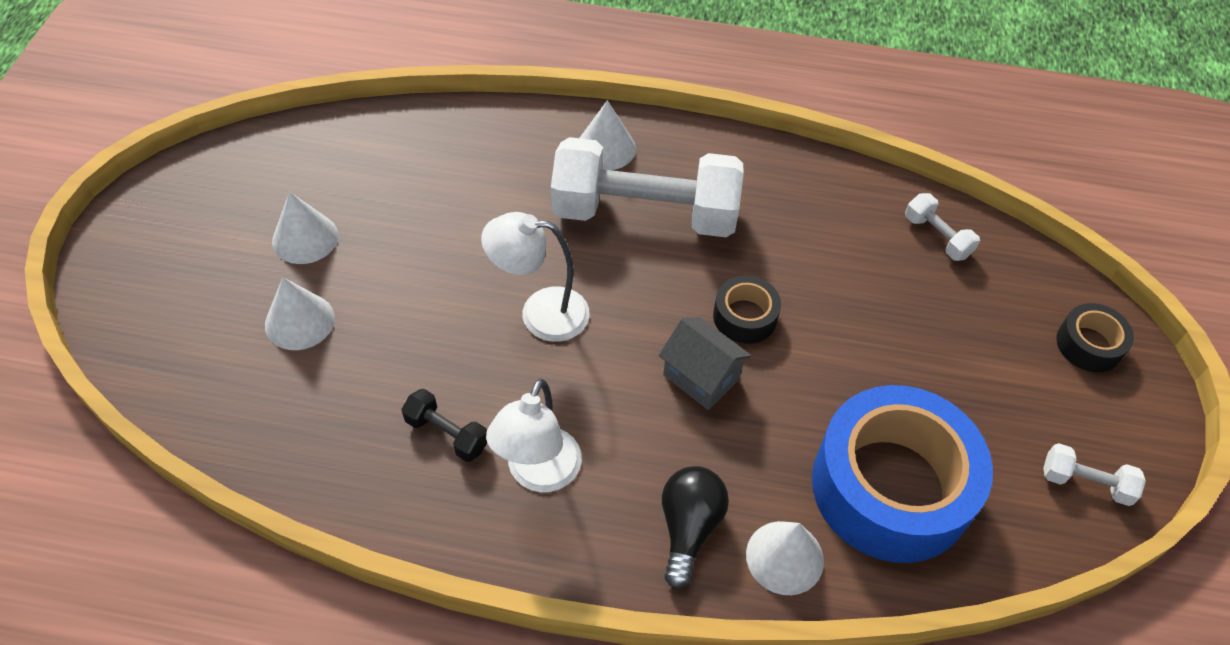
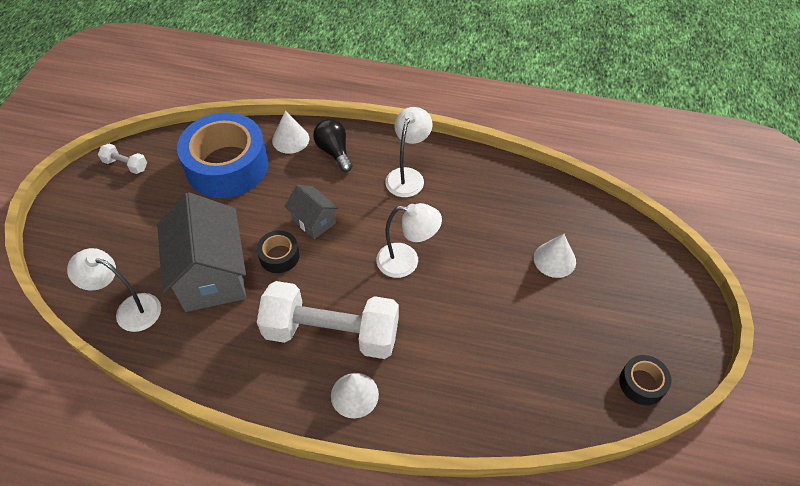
camera: 175 degrees left, 0 degrees up
white cone [272,192,338,264] -> none
black dumbbell [401,389,487,462] -> none
black light bulb [662,466,729,589] -> black light bulb turned 135 degrees clockwise [313,119,353,172]
white dumbbell [905,193,980,261] -> white lamp [67,248,161,332]
black tape [1056,303,1134,372] -> black tape moved to [619,355,671,405]
none -> grey house [157,192,246,312]

